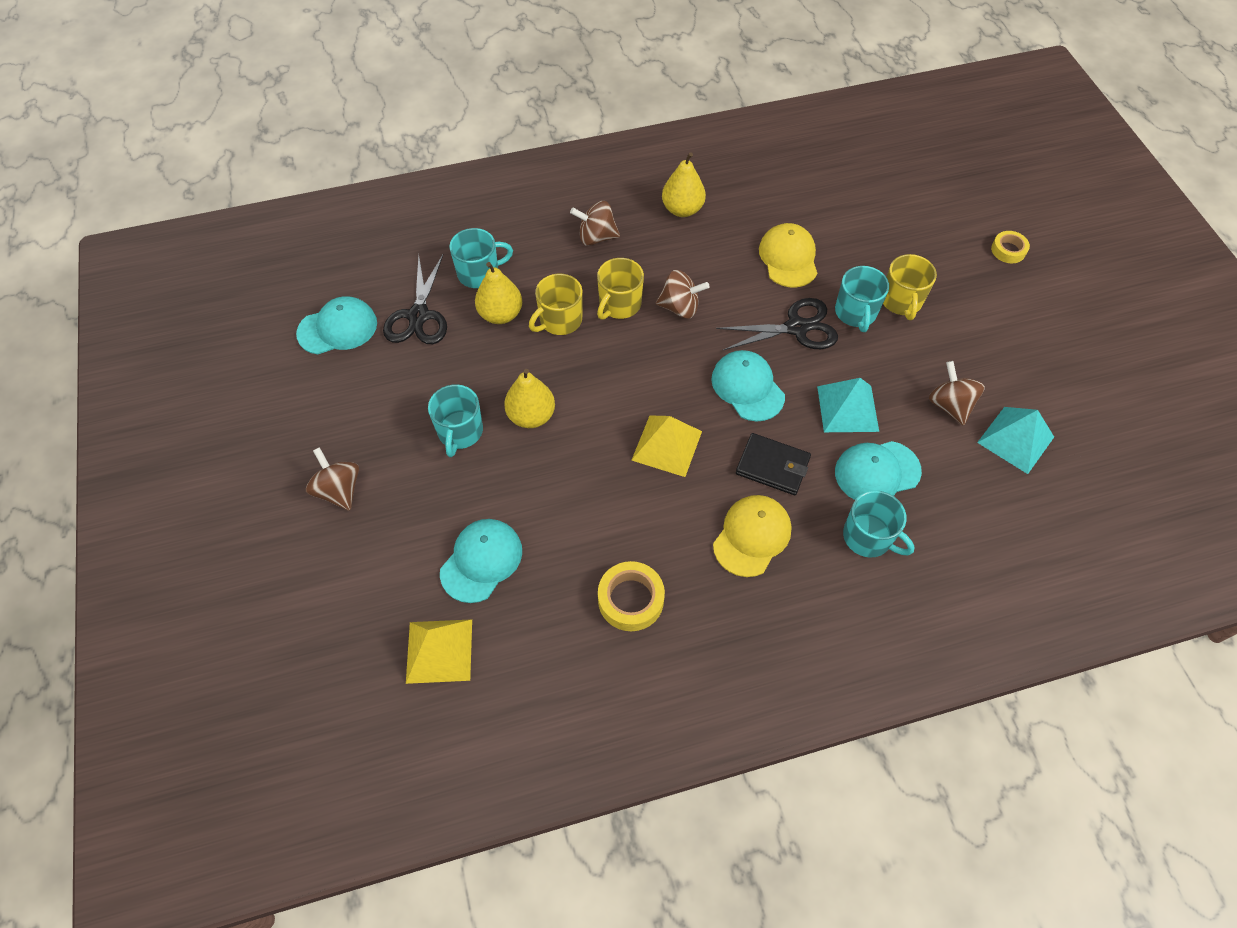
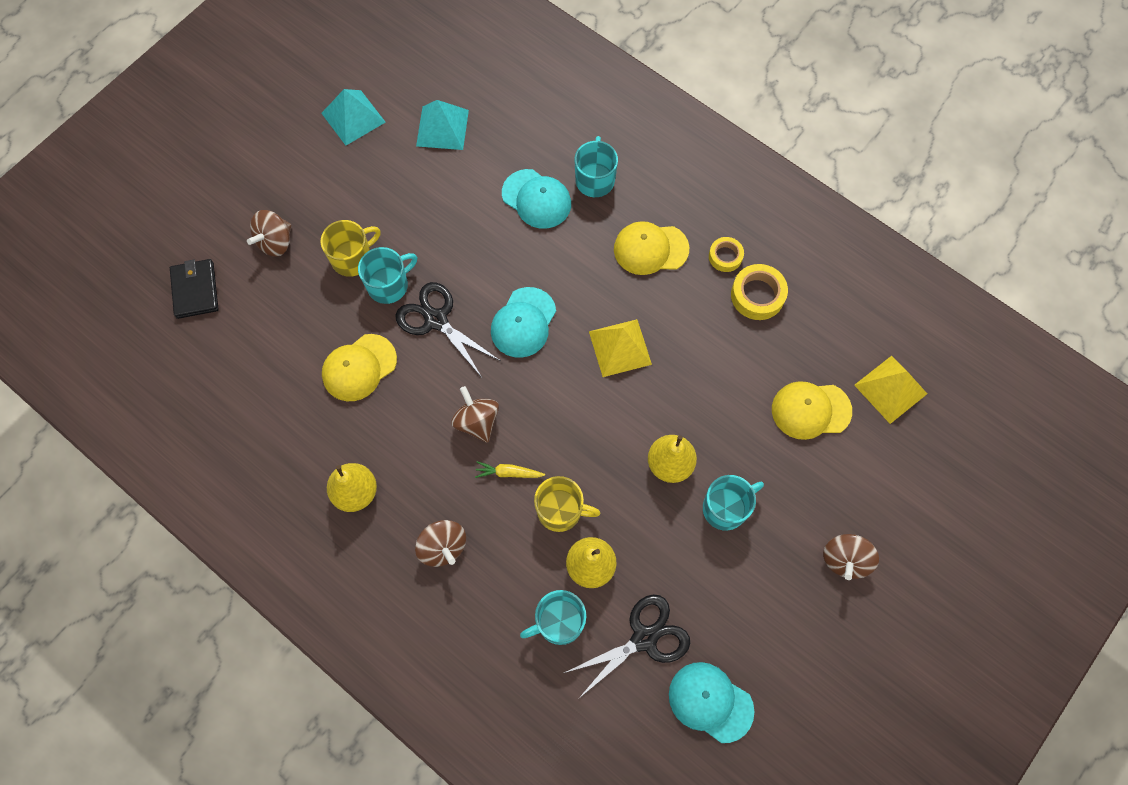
camera: 125 degrees left, 10 degrees up
turquoise cap [440,519,522,603] -> yellow cap [772,381,852,440]
turquoise mug [449,228,513,288] -> turquoise mug turned 60 degrees counterclockwise [520,590,586,645]
yellow mug [597,258,644,320] -> yellow carrot [475,461,545,478]
black wallet [736,433,811,495] -> black wallet moved to [170,259,219,319]
turquoise pyramid [817,378,879,432] -> turquoise pyramid moved to [321,89,385,146]
brown spinning top [929,361,985,426] -> brown spinning top moved to [247,210,291,256]
yellow tape [991,231,1030,263] -> yellow tape moved to [709,237,744,272]

